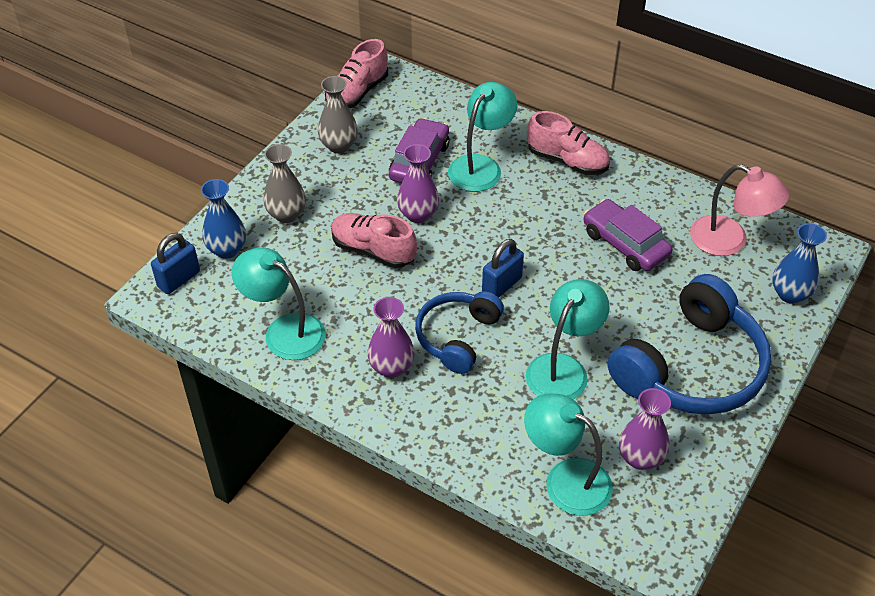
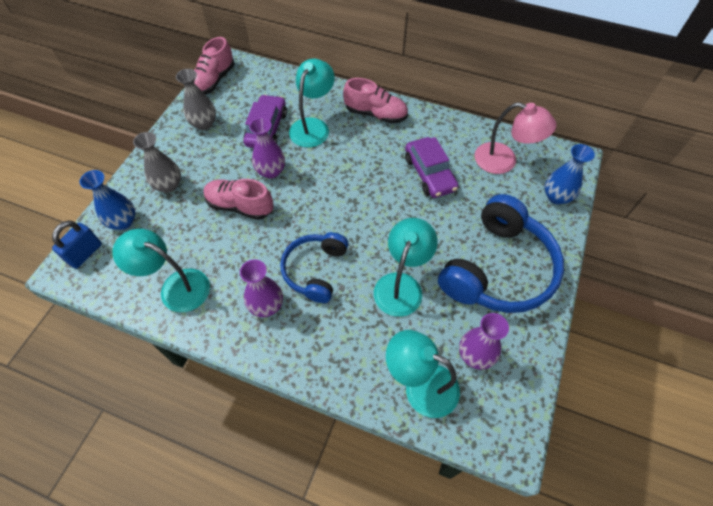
camera: 10 degrees left, 10 degrees up
blue padlock [482,239,524,298] -> none
purple car [584,199,672,271] -> purple car turned 150 degrees counterclockwise [405,137,458,198]

